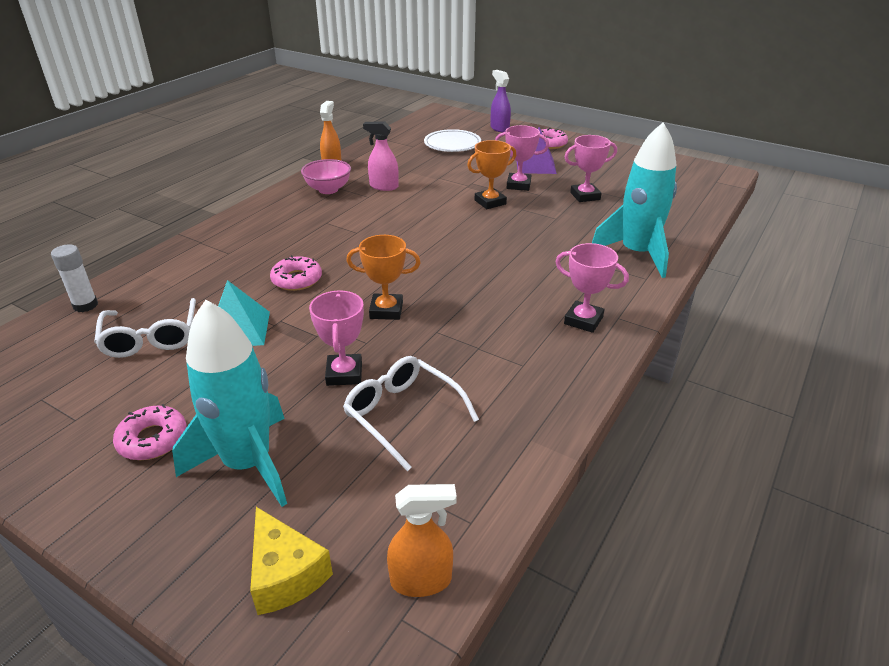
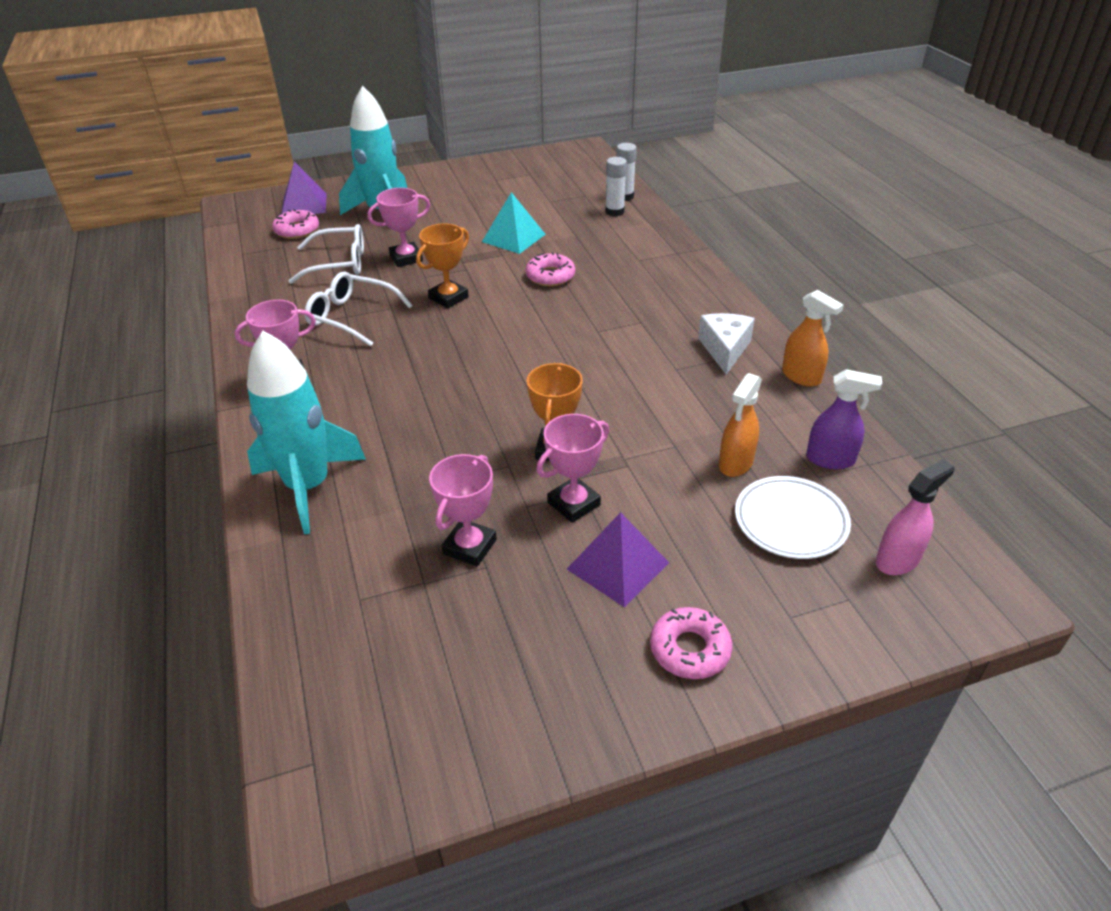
camera: 130 degrees right, 5 degrees up
white glasses [94,298,196,358] -> white glasses moved to [304,271,413,347]
pink donut [113,404,187,460] -> pink donut moved to [272,209,319,239]
yellow cheese [250,507,333,615] -> purple pyramid [282,161,327,214]
pink bowl [301,159,351,194] -> white cheese [698,313,755,375]
pink trophy [309,291,364,386] -> pink trophy turned 60 degrees counterclockwise [367,188,430,267]
pink spray bottle [363,121,399,191] -> pink spray bottle moved to [875,459,954,575]
orange spray bottle [387,484,457,597] -> orange spray bottle moved to [719,373,762,477]
purple spray bottle [491,70,511,133] -> purple spray bottle moved to [806,369,882,469]
none -> white glue stick [606,157,627,216]

